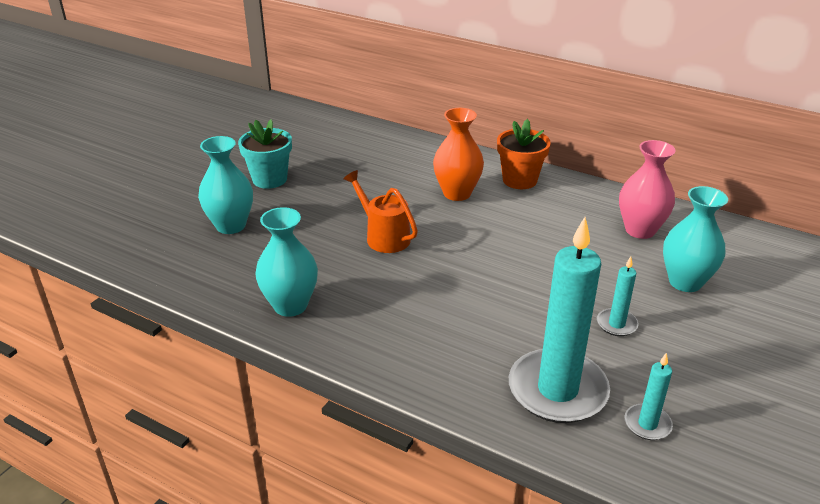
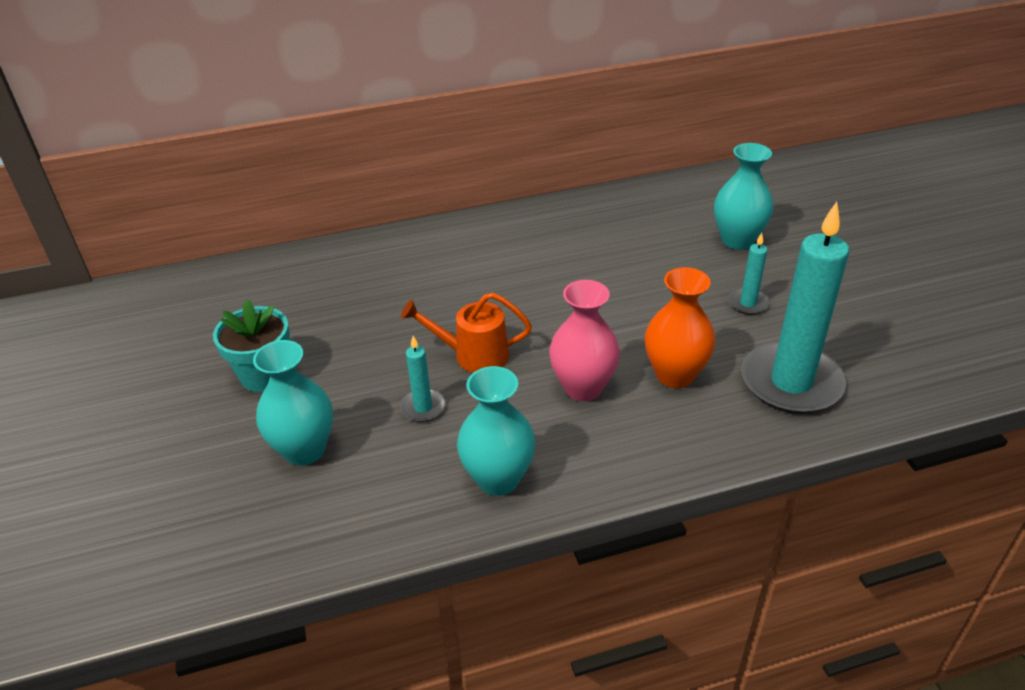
camera: 45 degrees left, 5 degrees up
orange vase [433,108,484,201] -> orange vase moved to [645,267,715,388]
orange flower pot [497,119,551,189] -> none
pink vase [619,140,676,239] -> pink vase moved to [549,280,620,401]
turquoise candle [624,353,673,440] -> turquoise candle moved to [400,336,446,422]

